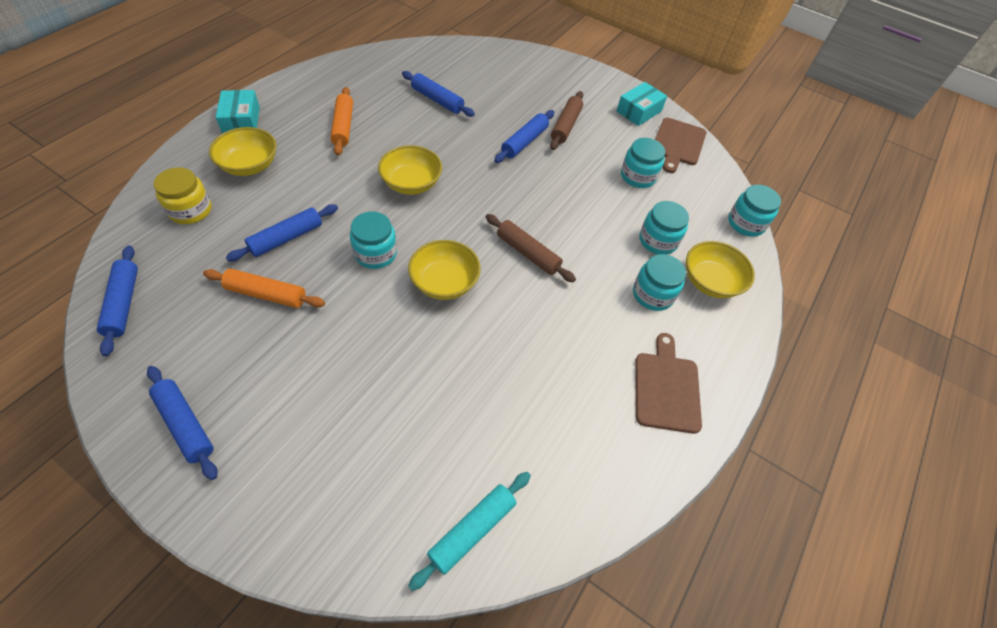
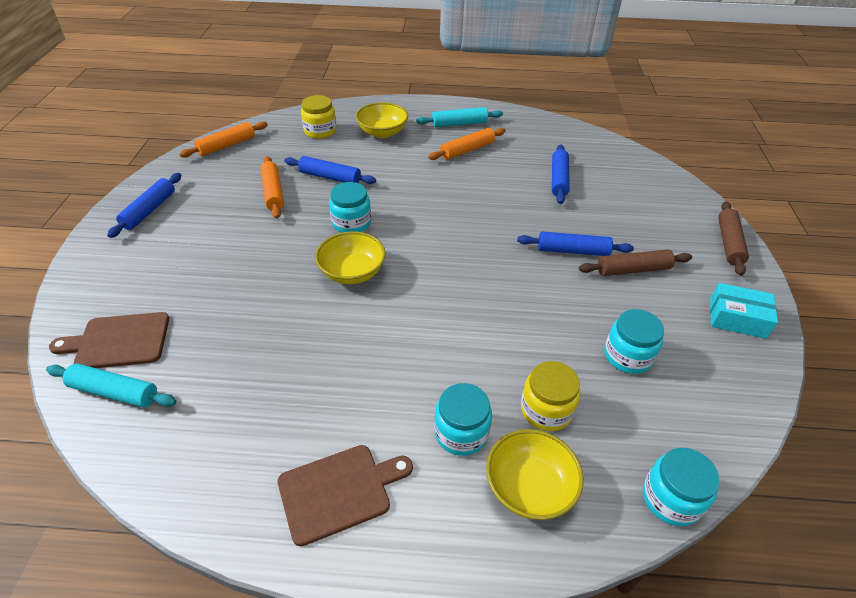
camera: 65 degrees right, 10 degrees down
blue rolling pin [97,245,138,356] -> orange rolling pin [179,121,268,158]
turquoise box [216,90,260,134] -> none
yellow bowl [378,145,442,195] -> none
brown rolling pin [486,214,576,283] -> brown rolling pin moved to [718,201,749,276]
turquoise jar [639,201,689,255] -> yellow jar [521,361,580,431]
brown cutting board [655,118,706,173] -> brown cutting board moved to [49,312,169,368]
none -> turquoise rolling pin [416,107,503,127]

